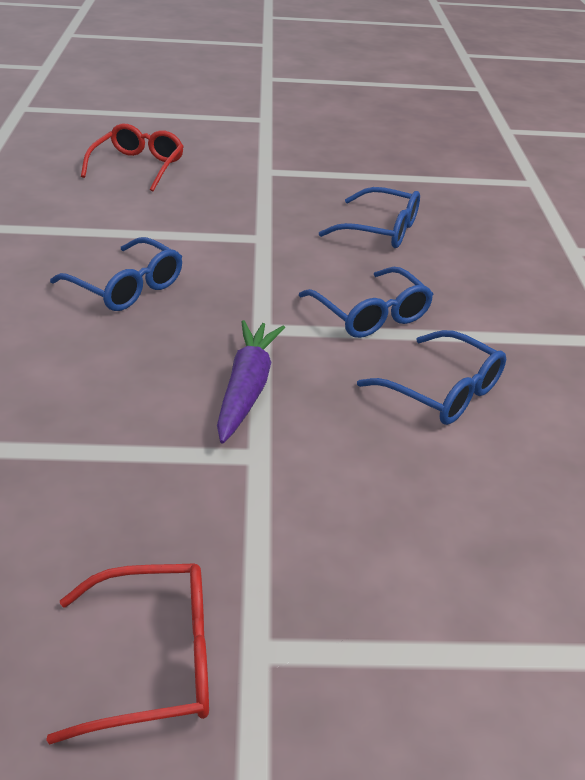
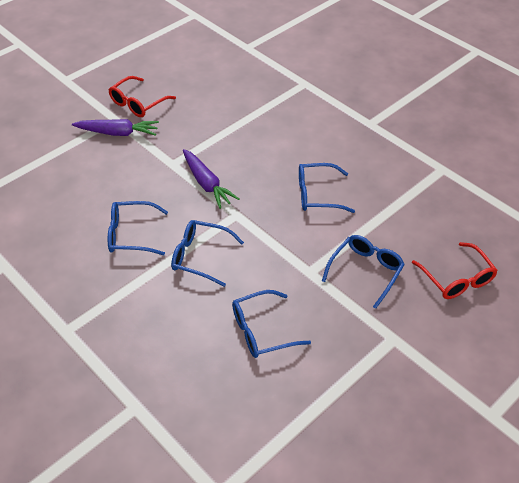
camera: 140 degrees right, 10 degrees up
none -> purple carrot [72,119,159,136]
none -> blue glasses [322,235,405,309]

